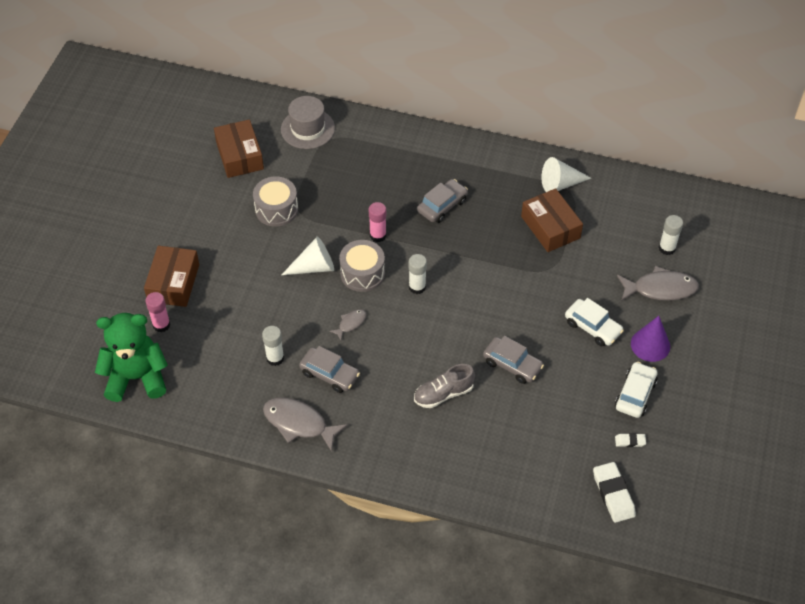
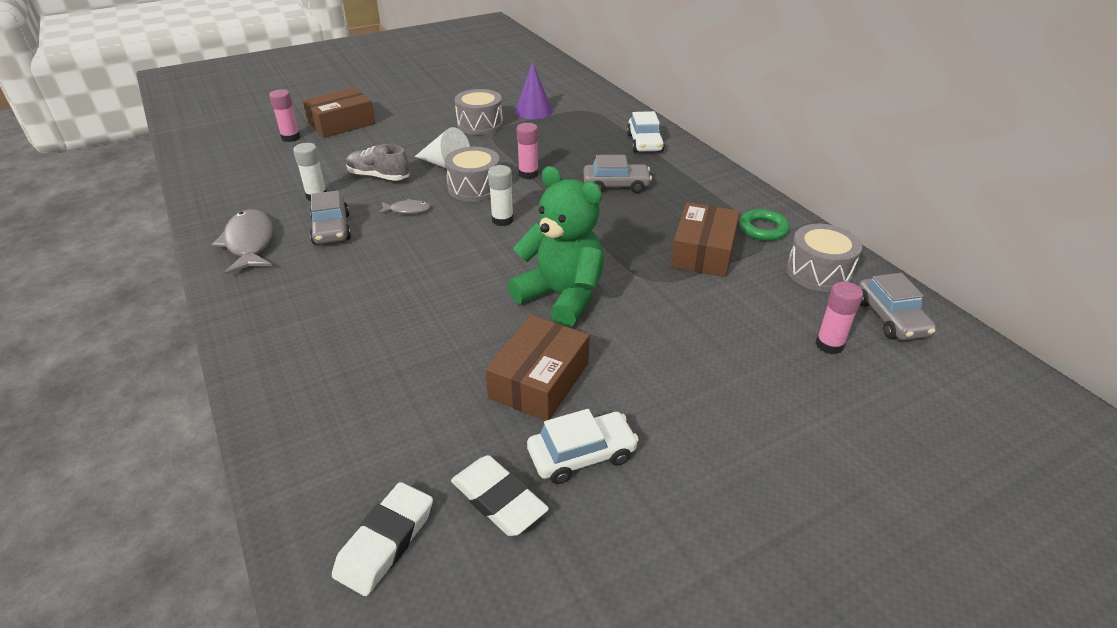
camera: 45 degrees right, 15 degrees down
green teddy bear [95,313,168,402] -> green teddy bear moved to [508,166,604,327]
brown box [214,119,264,178] -> brown box moved to [485,315,590,421]
grey hat [281,96,335,149] -> none
grey shoe [414,364,475,408] -> grey shoe moved to [346,144,410,181]
grey car [483,336,544,384] -> grey car moved to [859,273,936,340]
white cone [541,157,591,192] -> green ring [739,209,790,241]
white car [565,298,624,346] -> white car moved to [627,111,665,152]
white eraser [615,433,646,447] -> white eraser [451,455,549,536], size x1.94
grey fish [617,266,699,301] -> none
purple cone [631,316,670,362] -> purple cone moved to [515,62,553,119]
white glue stick [659,215,683,255] -> pink glue stick [815,282,863,354]
none -> grey drum [786,224,862,292]

